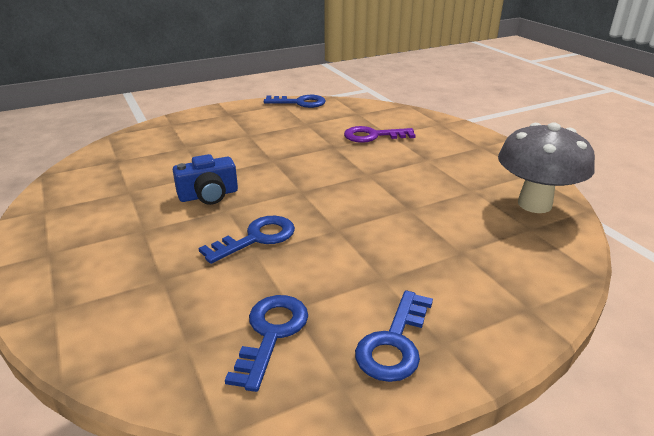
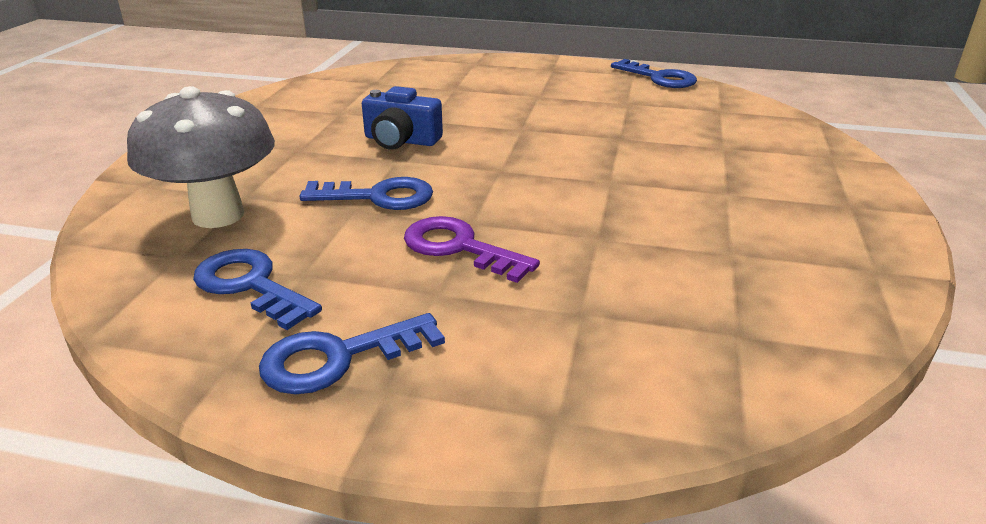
camera: 40 degrees right, 0 degrees up
blue key [225,295,308,392] -> blue key turned 105 degrees counterclockwise [193,249,322,330]
purple key [344,126,416,143] -> purple key moved to [404,216,540,283]
grey mushroom [498,122,595,213] -> grey mushroom moved to [127,86,275,228]

